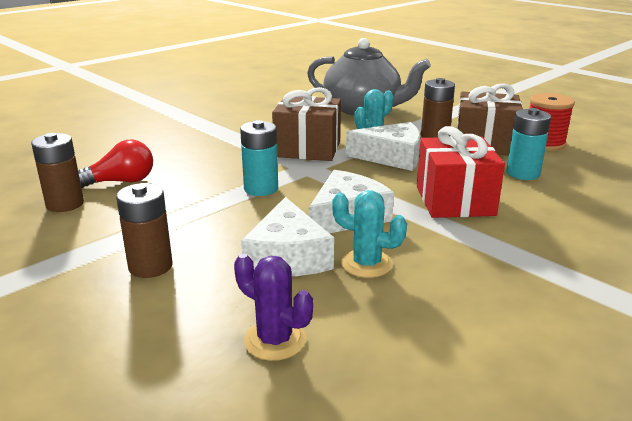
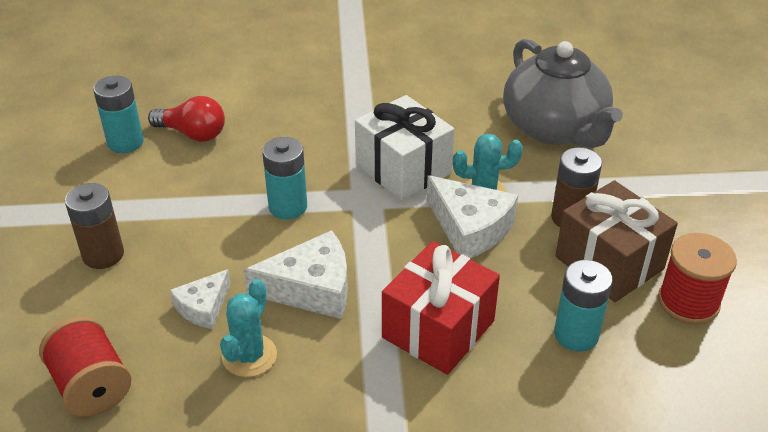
camera: 40 degrees right, 15 degrees up
brown battery [31,133,84,212] -> turquoise battery [93,76,144,153]
purple cactus [234,254,313,361] -> red spool [39,316,131,417]
white cheese [241,197,334,276] -> white cheese [170,269,231,329], size x0.60
brown gift [272,87,341,161] -> white gift [355,95,454,201]
turquoise cactus [332,190,407,278] -> turquoise cactus turned 45 degrees clockwise [220,279,277,377]

